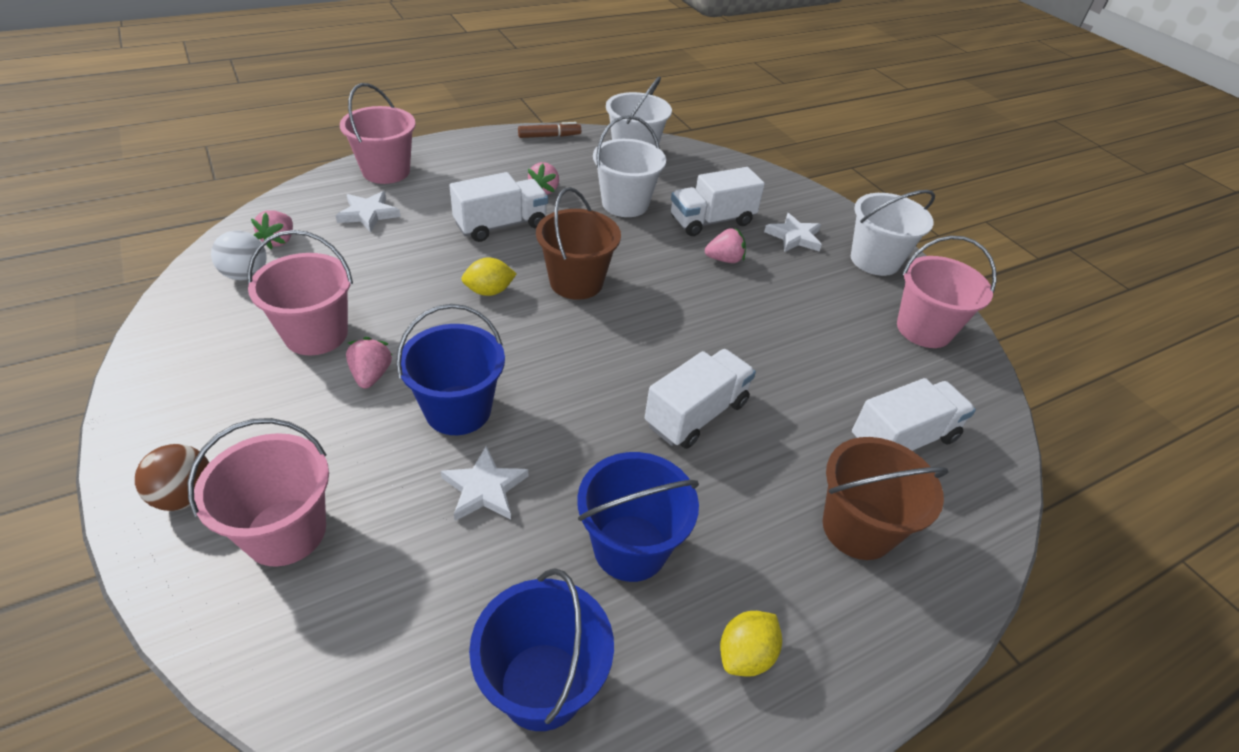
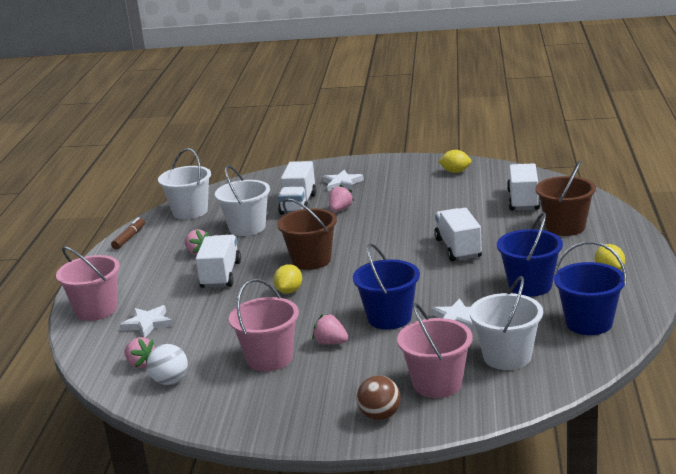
camera: 50 degrees left, 20 degrees down
white bucket [851,190,935,276] -> white bucket moved to [470,276,543,370]
pink bucket [897,236,996,348] -> yellow lemon [438,150,472,173]

